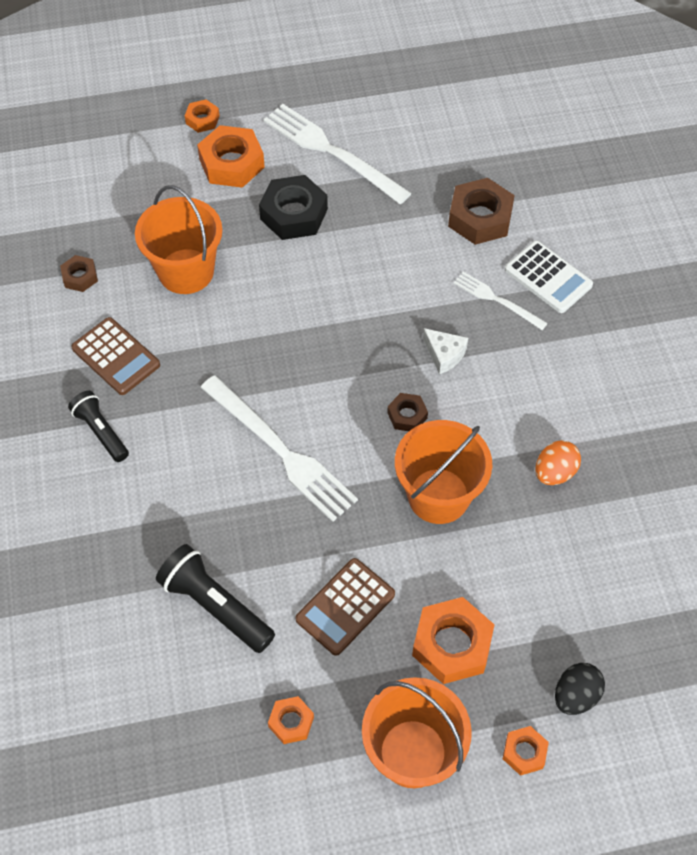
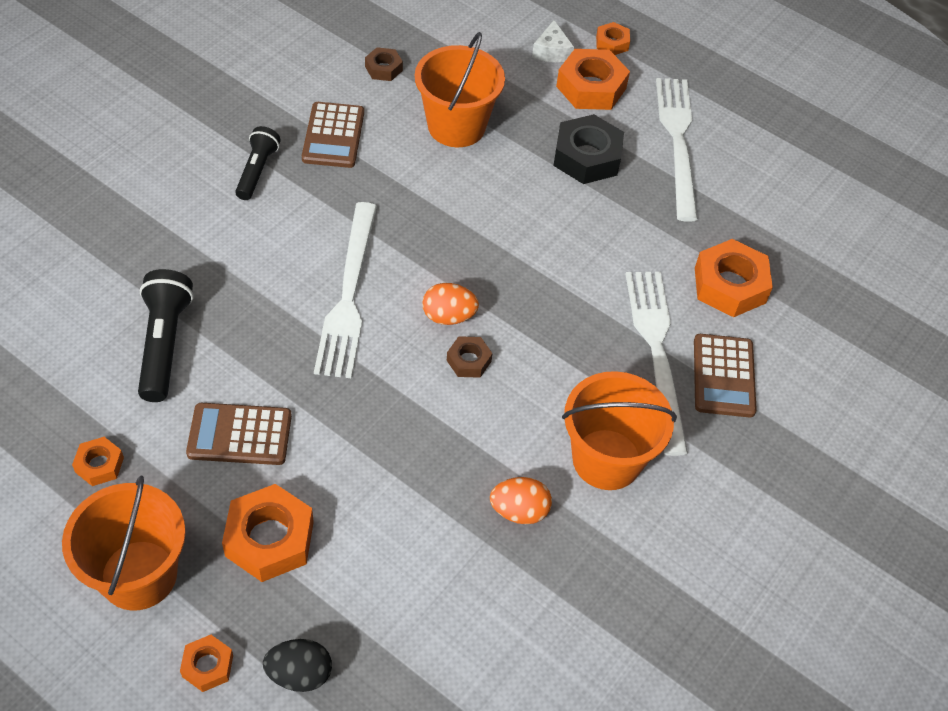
camera: 45 degrees right, 5 degrees down
orange bucket [395,420,492,524] -> orange bucket moved to [562,371,677,490]
white cheese [423,328,468,374] -> white cheese moved to [532,20,574,62]
brown nut [448,178,515,245] -> orange nut [695,239,773,317]
white fork [454,272,548,330] -> white fork [626,272,688,456], size x1.84
white calculator [505,241,593,313] -> brown calculator [694,334,757,418]
none -> orange egg [423,283,479,325]

